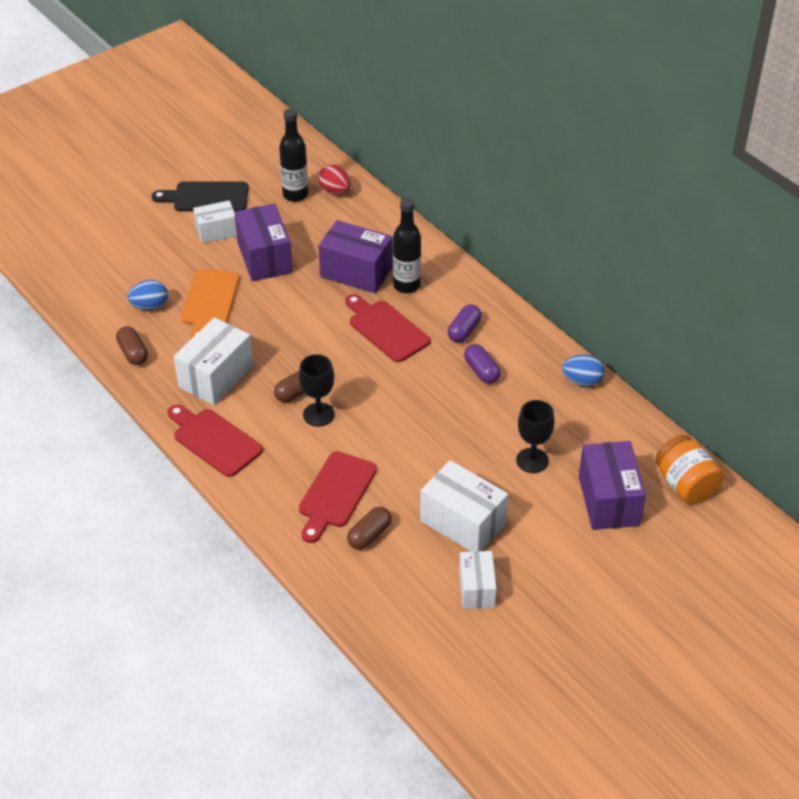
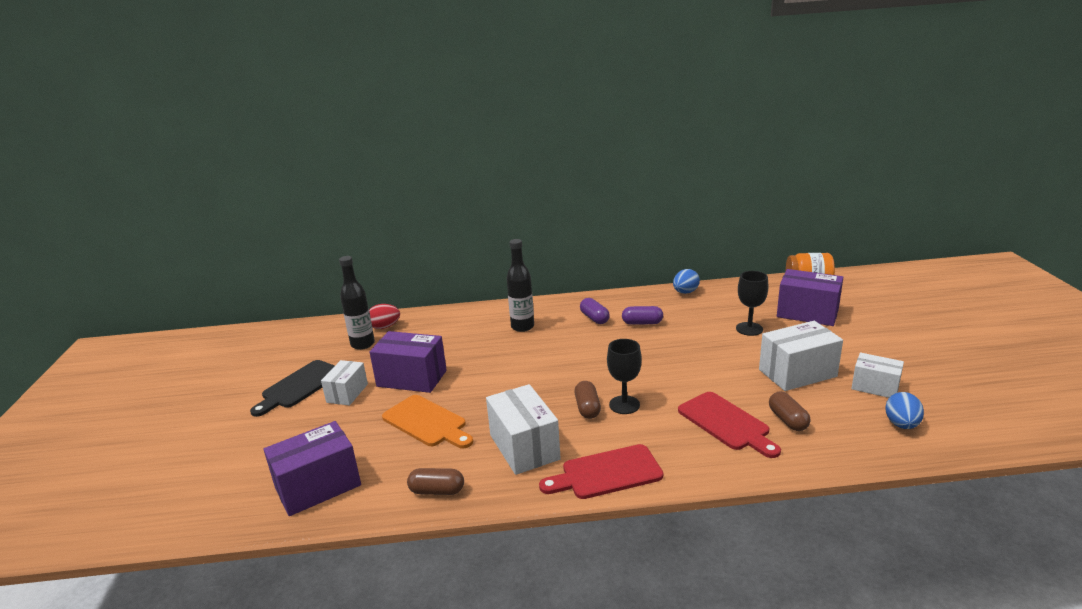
camera: 55 degrees left, 20 degrees down
blue egg [127,280,168,310] -> blue egg moved to [885,392,924,429]
purple box [319,220,393,293] -> purple box moved to [263,421,361,516]
red cutting board [345,294,430,362] -> none

